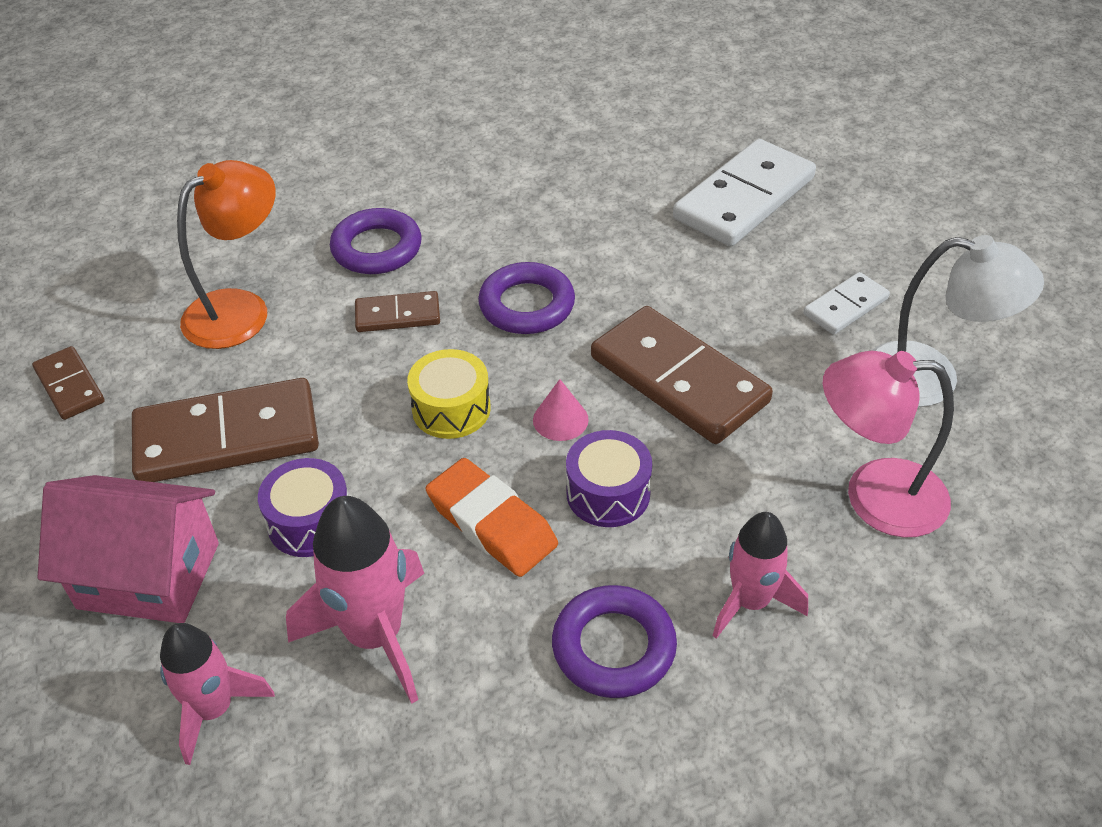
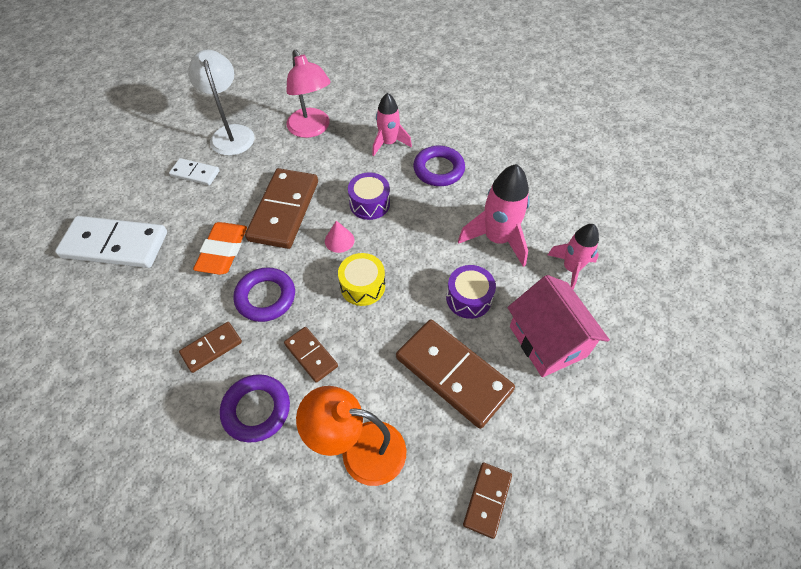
camera: 125 degrees left, 10 degrees up
orange eraser [426,458,558,577] -> orange eraser moved to [193,222,247,275]
none -> brown domino [179,322,242,373]

